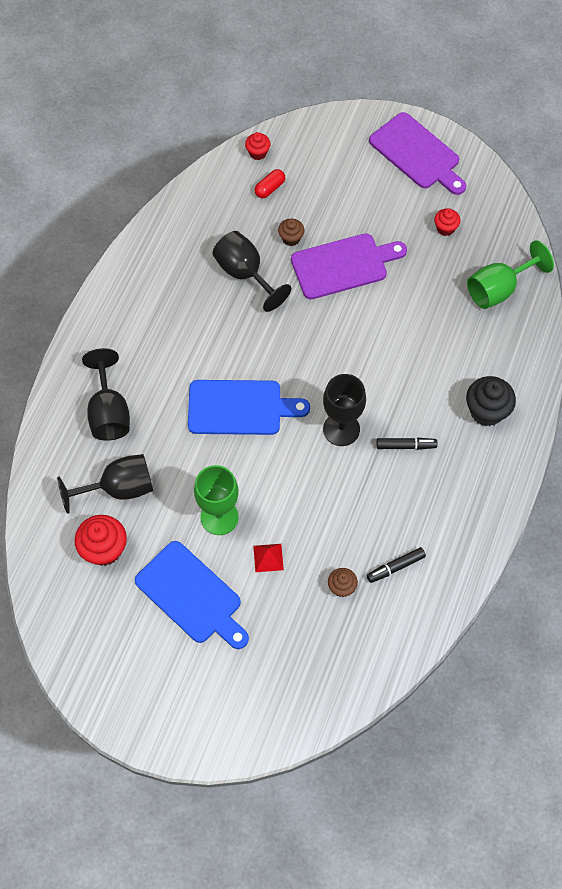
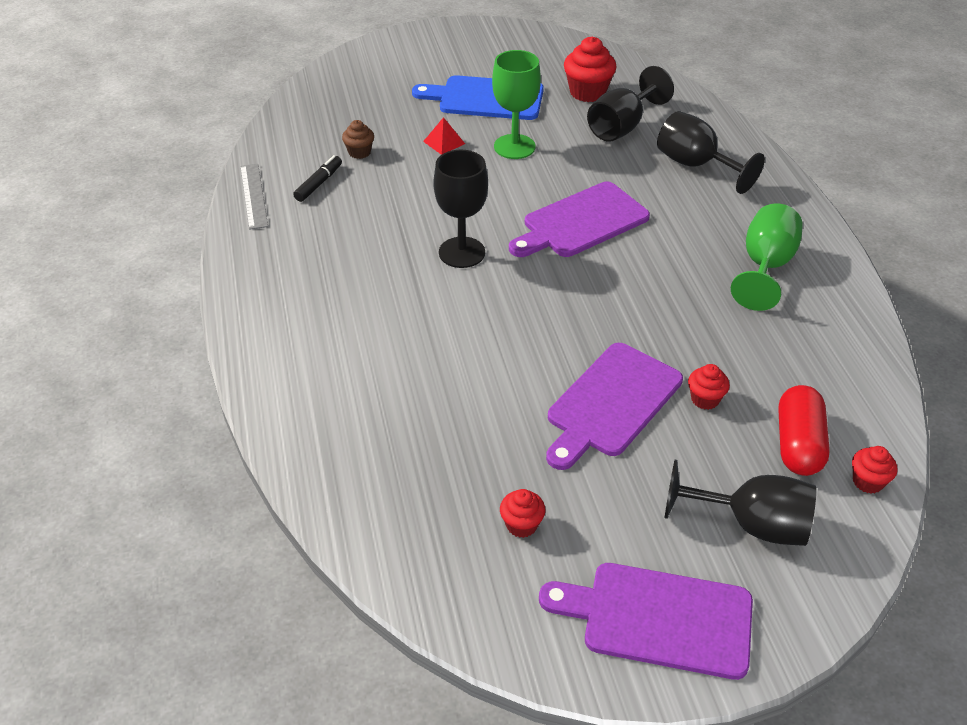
camera: 145 degrees right, 20 degrees down
blue cutting board [188,380,310,435] -> purple cutting board [509,182,650,257]
black goblet [213,231,291,312] -> black goblet moved to [665,460,816,546]
red capsule [255,169,285,198] -> red capsule [778,385,830,476], size x1.70
brown cupcake [278,219,304,246] -> red cupcake [688,364,730,410]
black marker [376,438,437,450] -> none
black cupcake [466,376,516,426] -> none
green goblet [467,240,554,309] -> green goblet moved to [731,203,803,311]
none -> grey ruler [240,164,268,230]

